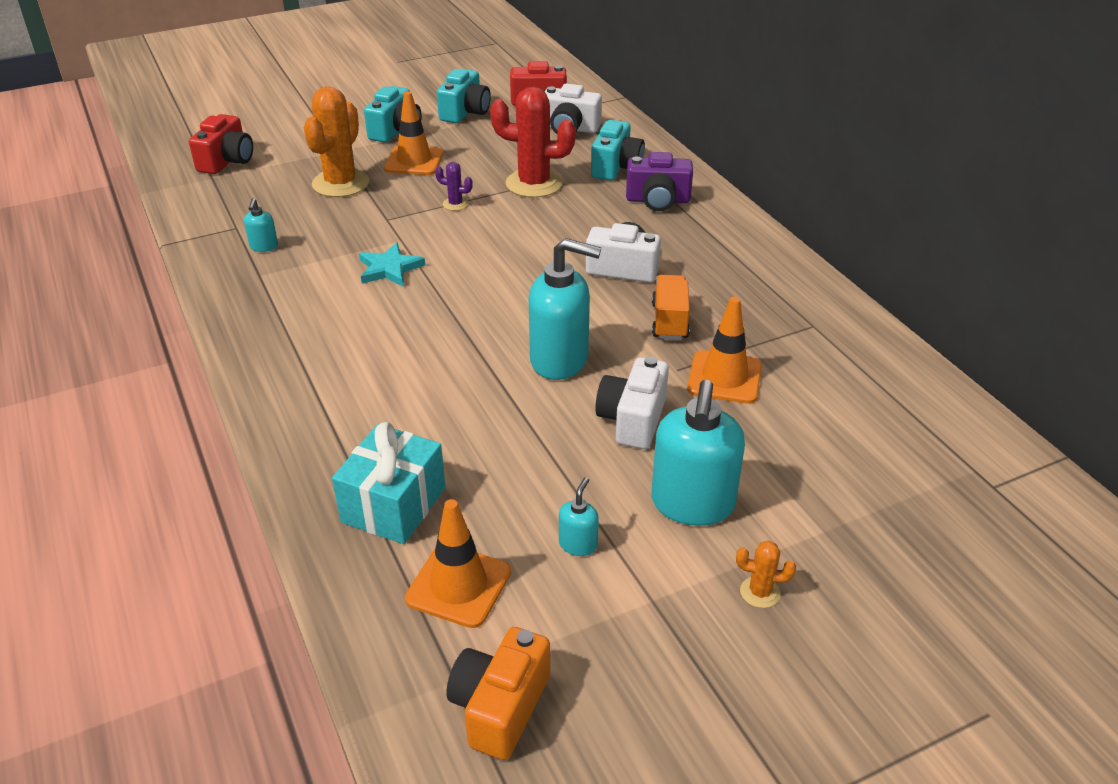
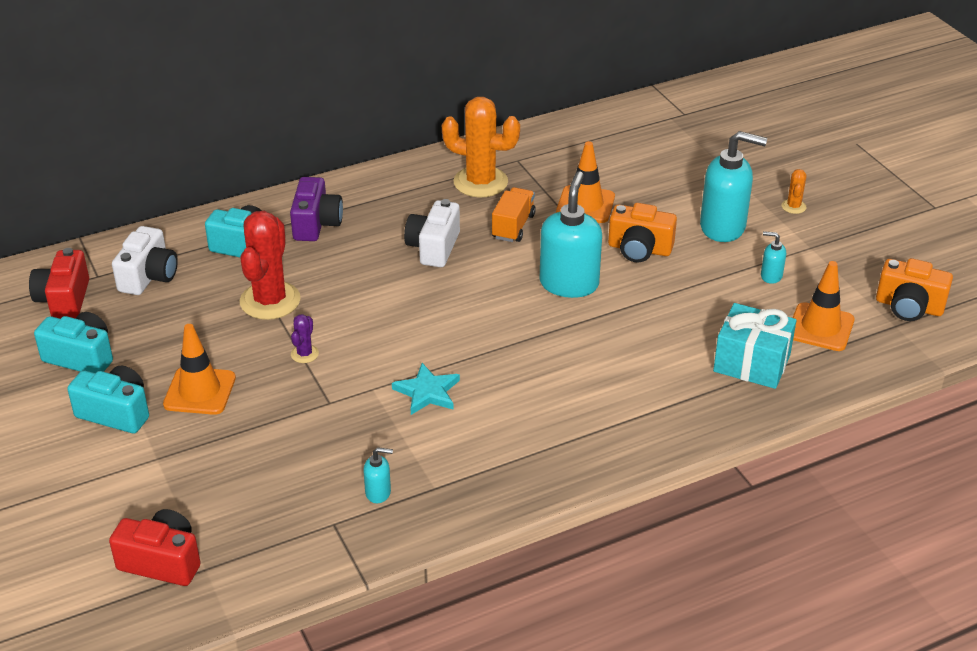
camera: 90 degrees left, 0 degrees up
orange cactus [304,86,369,197] -> orange cactus moved to [442,97,520,197]
white camera [595,356,669,449] -> orange camera [608,203,677,263]
orange truck [652,275,690,340] -> orange truck turned 105 degrees clockwise [492,187,536,242]

